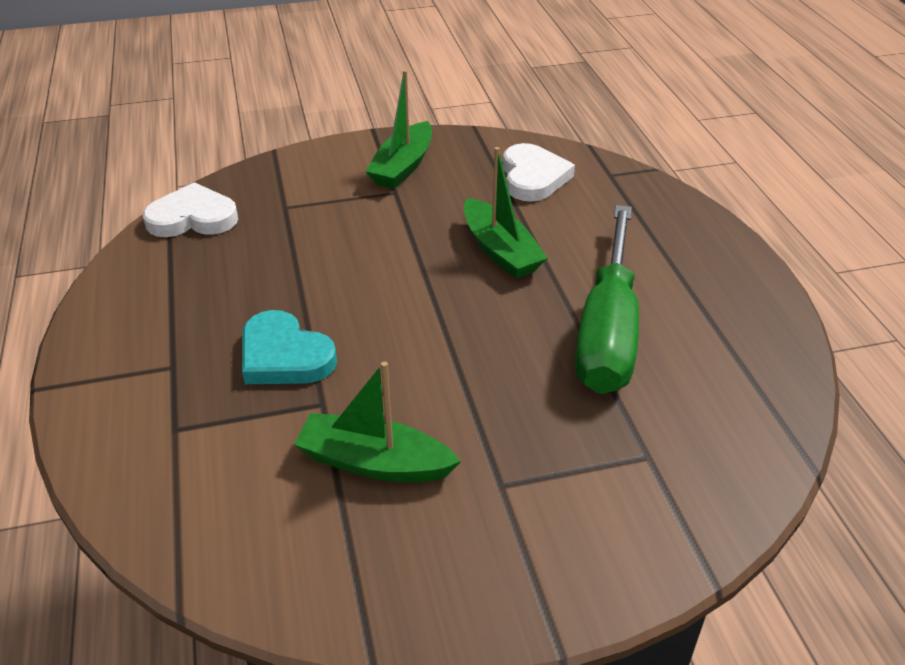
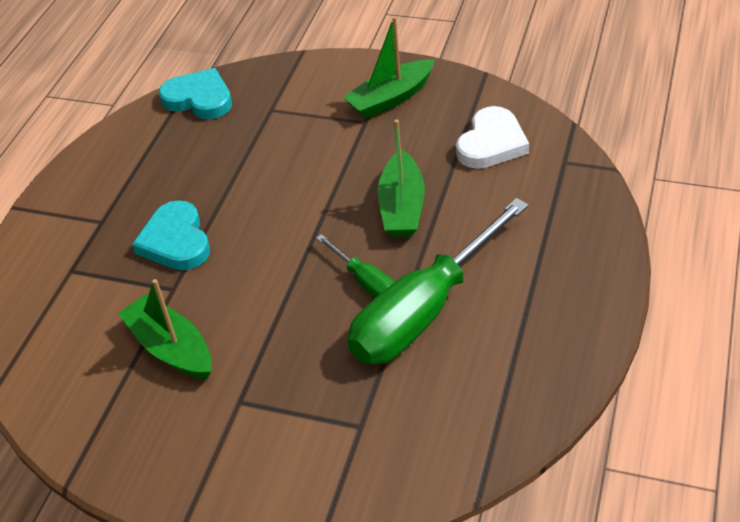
camera: 35 degrees right, 5 degrees up
white heart [143,182,238,237] -> turquoise heart [159,68,232,119]
none -> green screwdriver [316,234,394,298]

